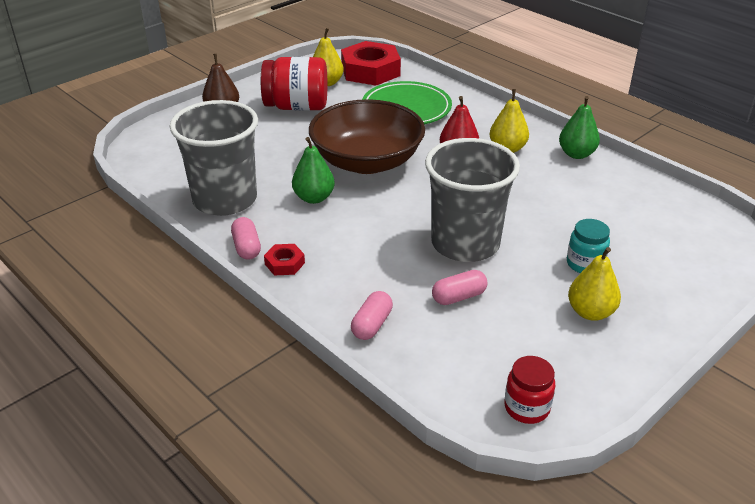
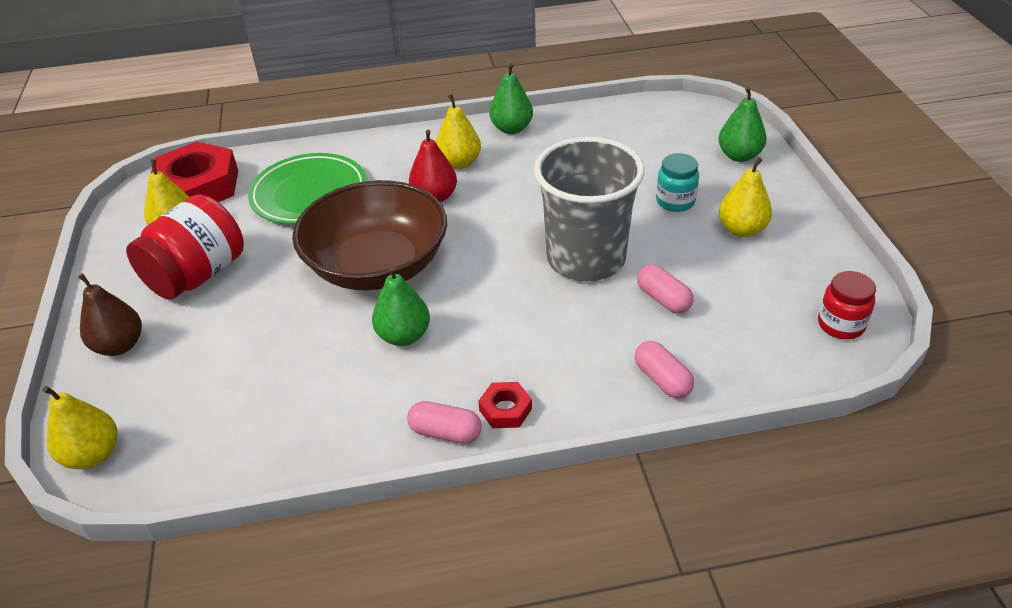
camera: 55 degrees left, 5 degrees up
grey cup [170,100,258,216] -> none
pink capsule [432,270,488,305] -> pink capsule turned 45 degrees counterclockwise [637,264,693,314]
none -> yellow pear [42,386,117,469]
none -> green pear [718,87,767,162]

